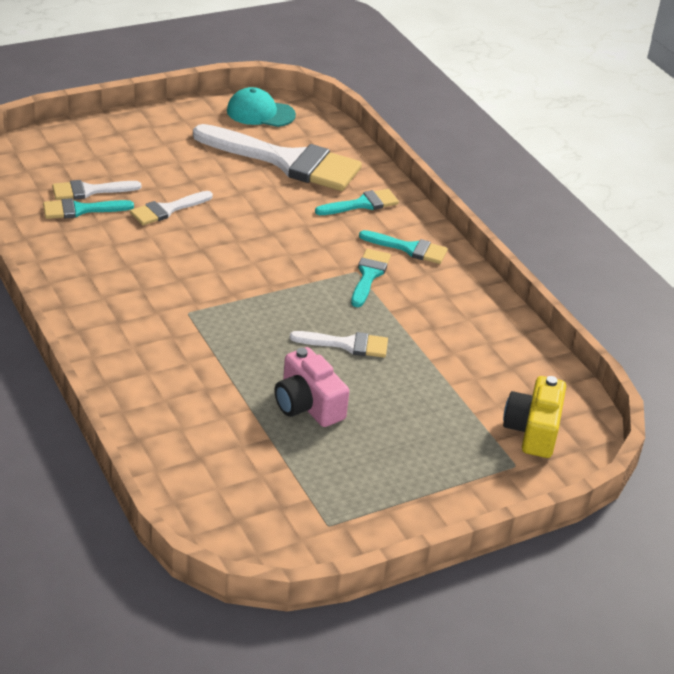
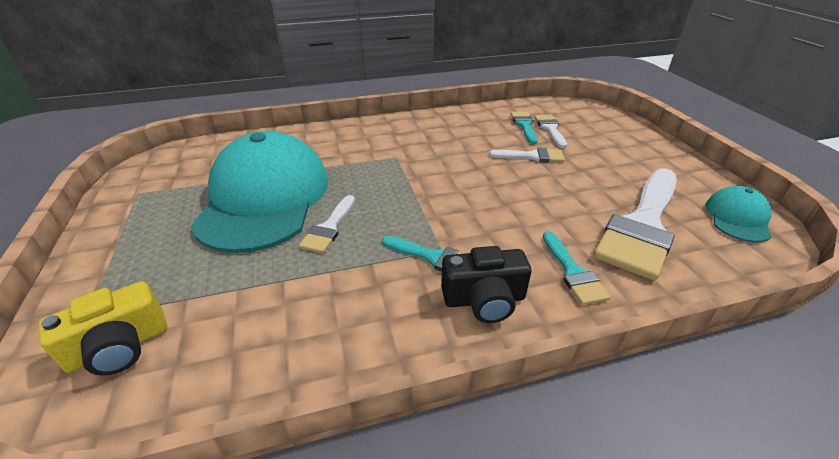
camera: 105 degrees right, 0 degrees up
white brush [130,191,213,225] -> white brush turned 120 degrees clockwise [489,148,565,163]
pink camera [274,347,349,427] -> turquoise cap [191,131,328,253]
turquoise brush [359,230,448,264] -> black camera [441,246,531,323]
yellow camera [503,376,566,458] -> yellow camera turned 120 degrees clockwise [39,281,167,376]

